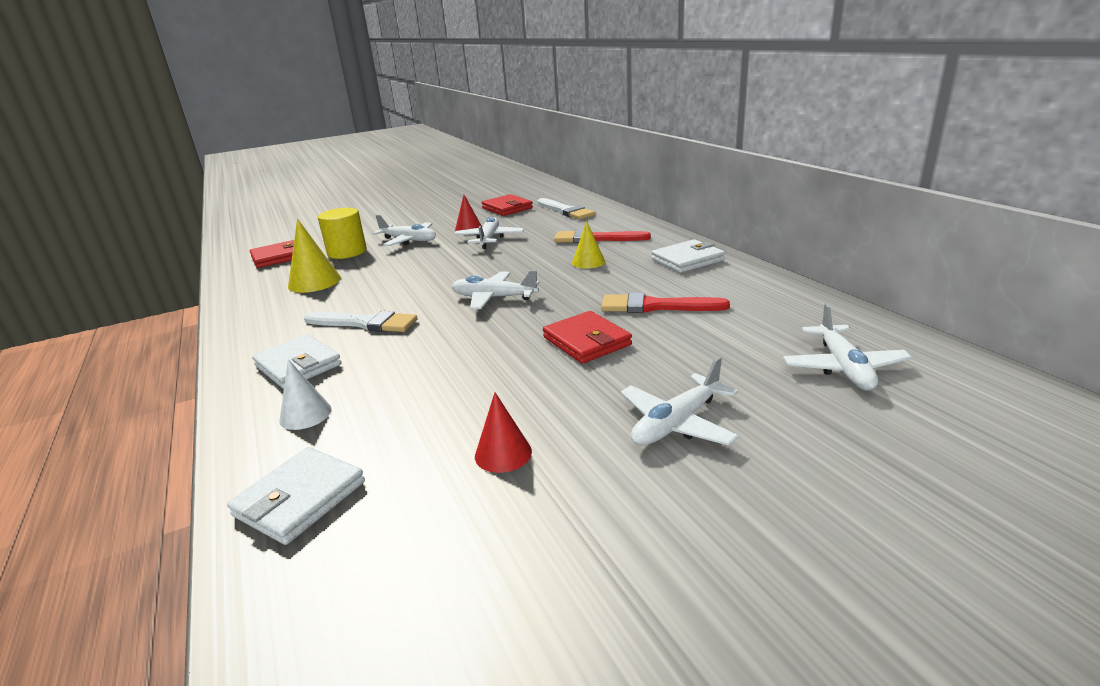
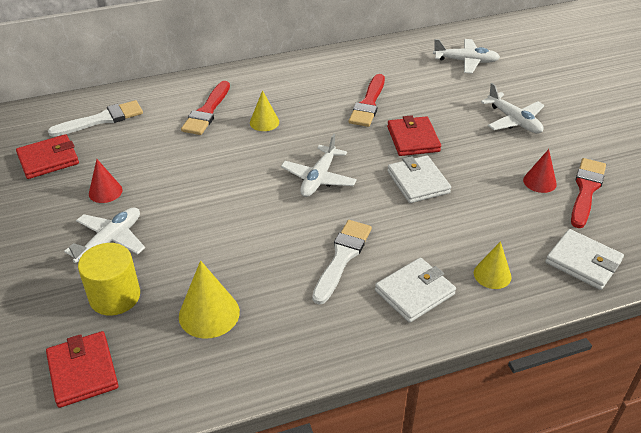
camera: 85 degrees left, 15 degrees up
white cone [279,359,332,430] -> yellow cone [474,241,511,289]
white plane [454,217,524,249] -> none
red wallet [543,311,632,364] -> red wallet turned 75 degrees counterclockwise [387,115,441,156]
white wallet [651,239,725,273] -> white wallet moved to [387,155,451,203]
none -> red brush [571,158,606,228]

